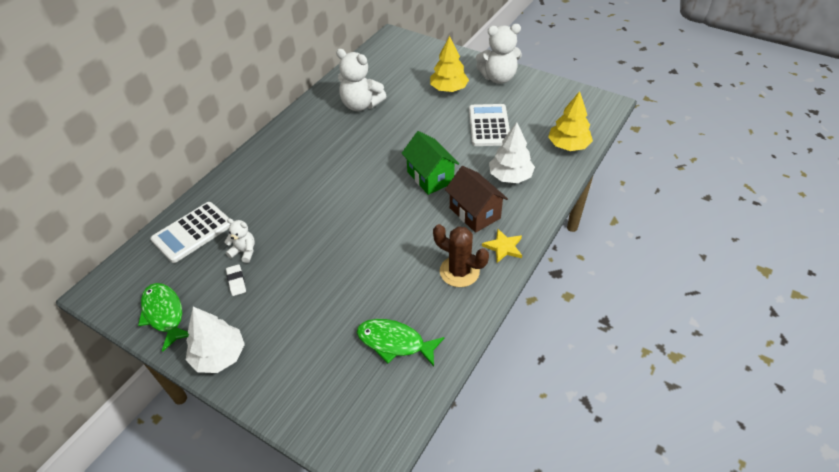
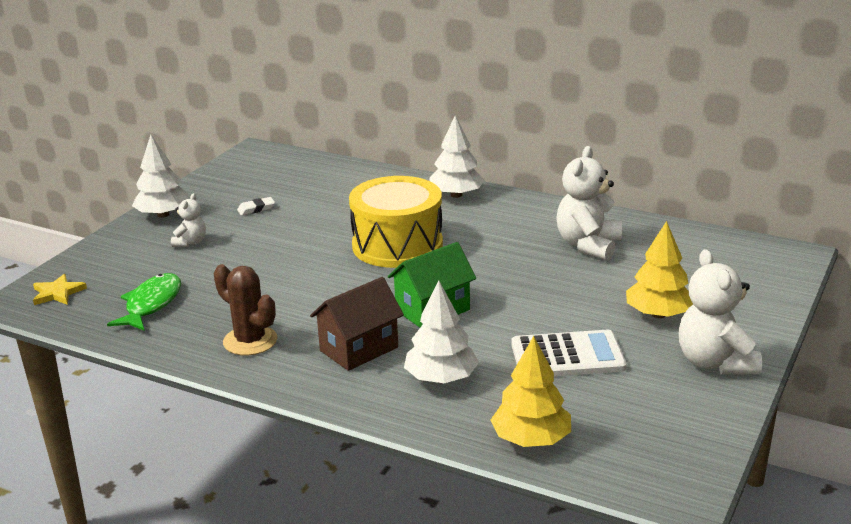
camera: 85 degrees right, 20 degrees down
green fish [138,283,189,352] -> none
white calculator [150,202,230,263] -> none
white teddy bear [224,218,255,263] -> white teddy bear moved to [171,193,206,247]
brown cactus [433,224,489,287] -> brown cactus turned 75 degrees counterclockwise [214,264,277,356]
yellow star [482,229,522,263] -> yellow star moved to [33,274,87,305]
none -> yellow drum [349,176,443,268]
none -> white tree [429,115,485,198]

